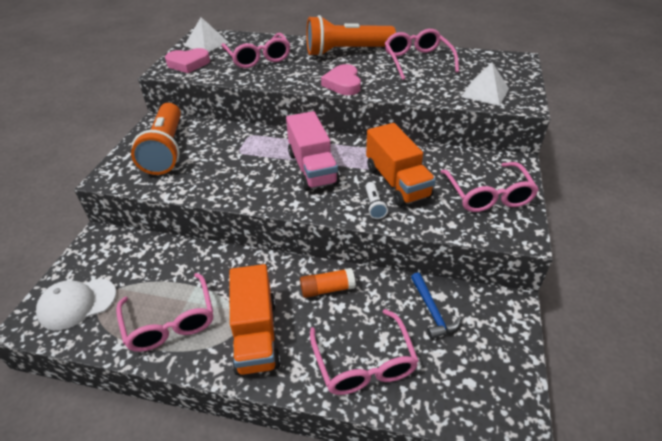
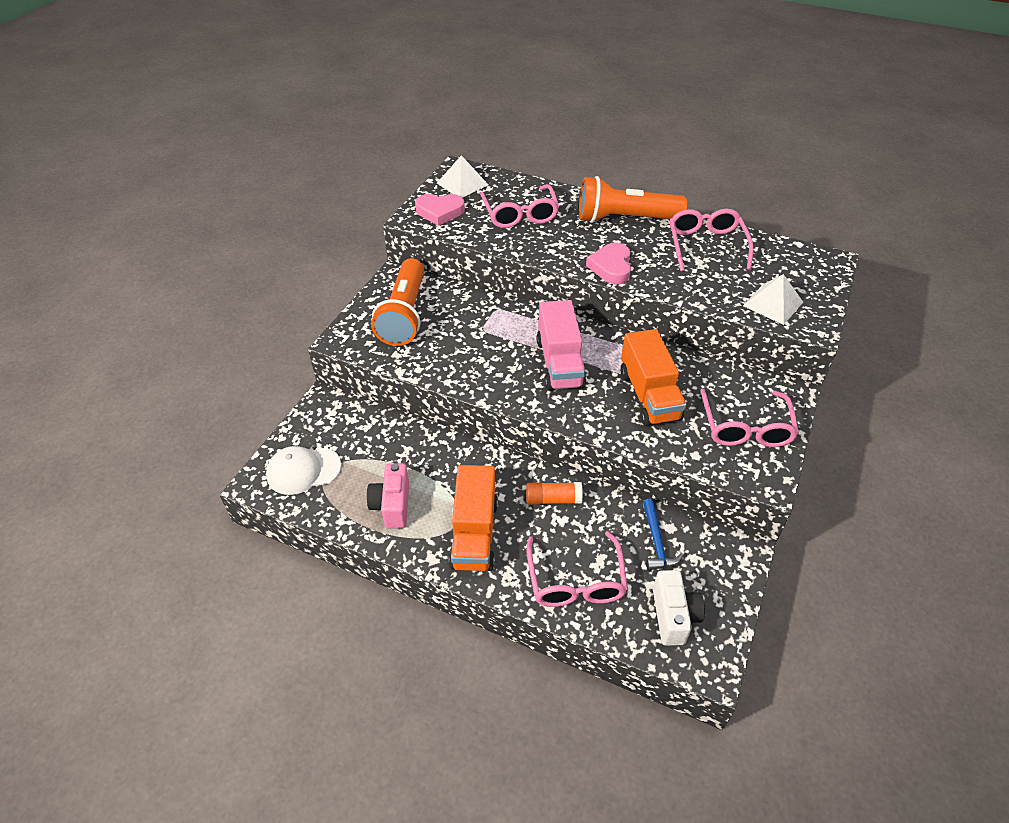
camera: 10 degrees right, 5 degrees up
pink glasses [116,273,213,352] -> pink camera [367,463,409,529]
white flashlight [365,182,388,219] -> none
none -> white camera [653,570,705,646]

